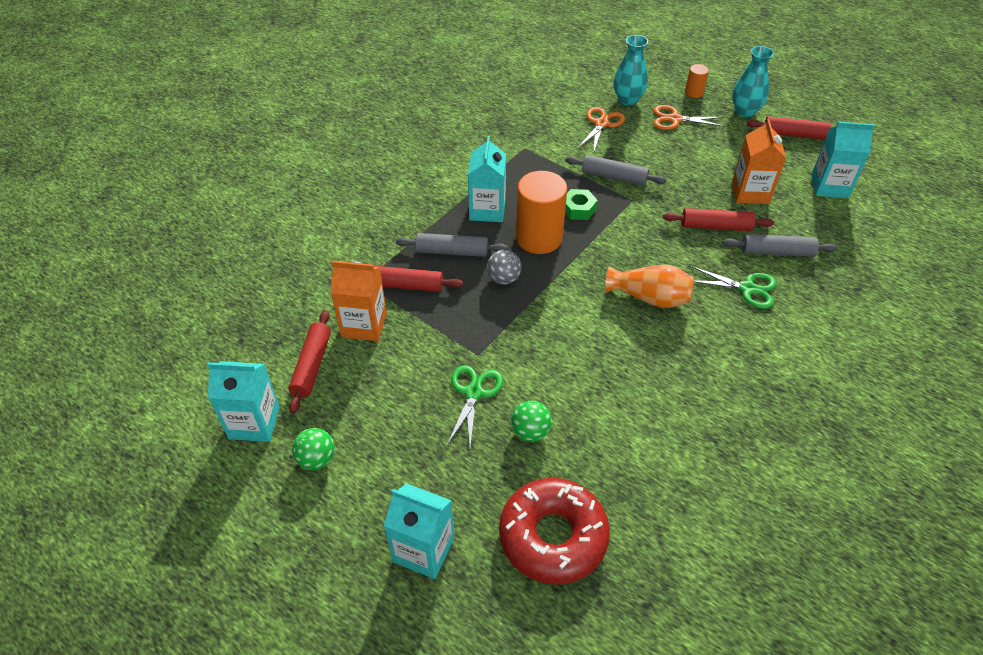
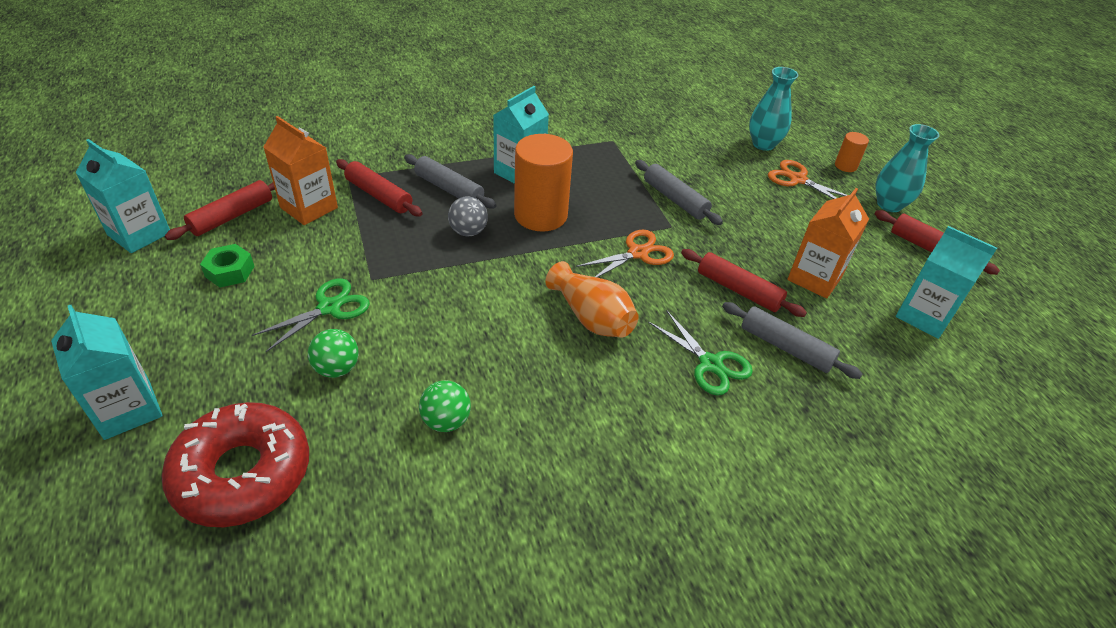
camera: 30 degrees right, 5 degrees down
green ball [292,428,335,470] -> green ball moved to [419,380,471,432]
green nut [565,189,598,220] -> green nut moved to [200,244,255,288]
orange scissors [577,107,625,154] -> orange scissors moved to [576,230,674,278]

